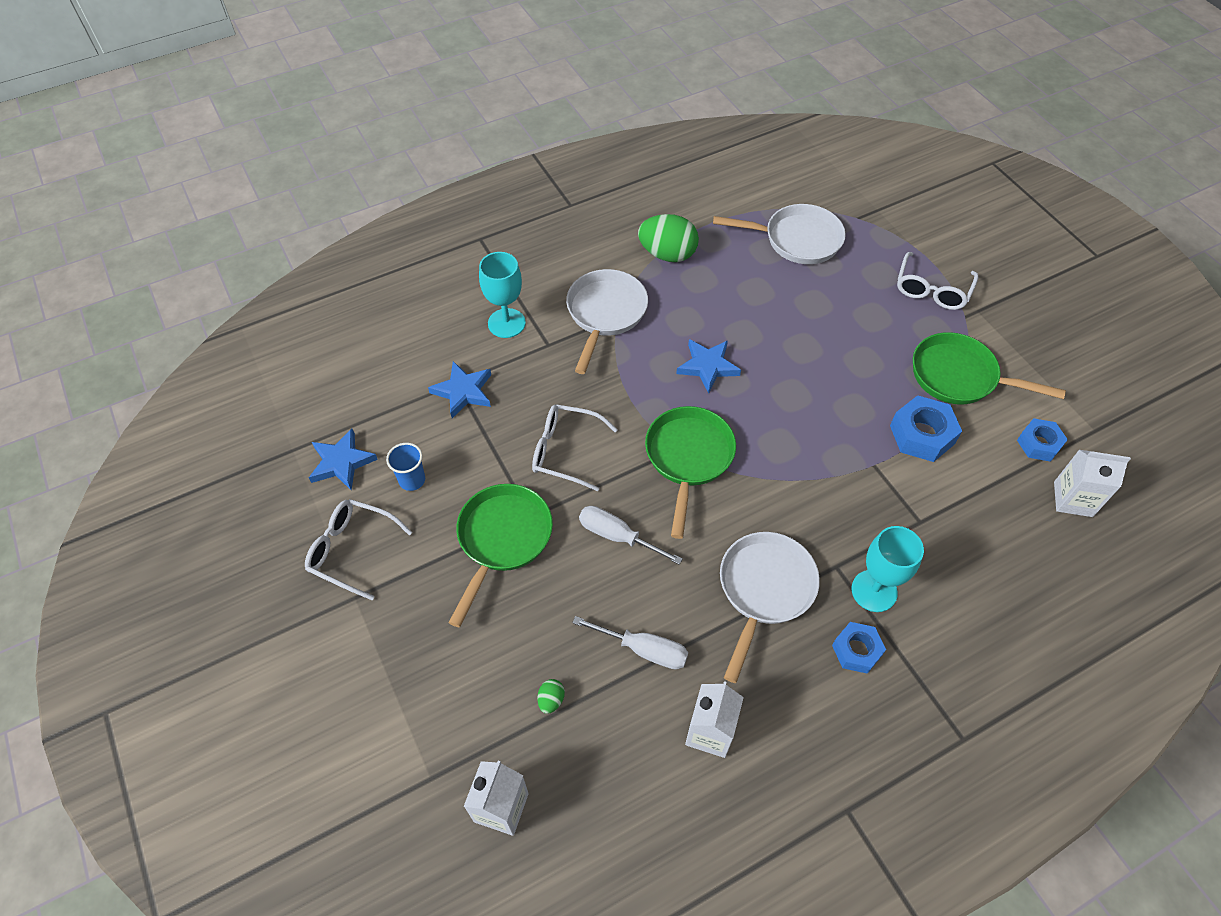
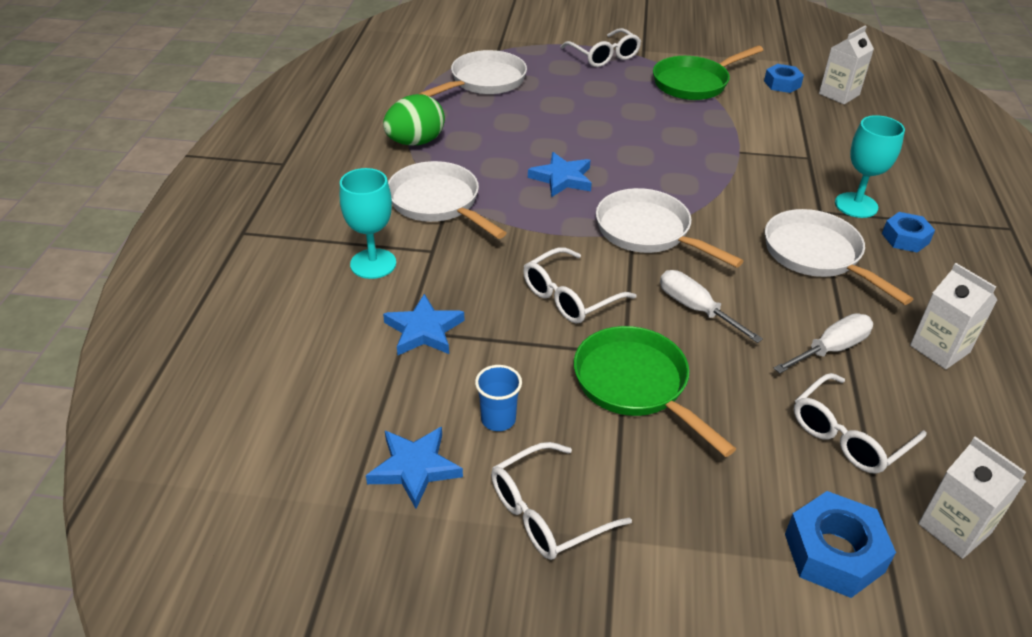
camera: 55 degrees left, 15 degrees down
green egg [537,679,565,714] -> white glasses [794,373,927,474]
white screwdriver [579,506,683,565] -> white screwdriver turned 75 degrees clockwise [660,270,763,343]
green pan [645,406,736,539] -> white pan [596,188,743,268]
blue nut [890,395,962,462] -> blue nut moved to [785,491,896,598]

